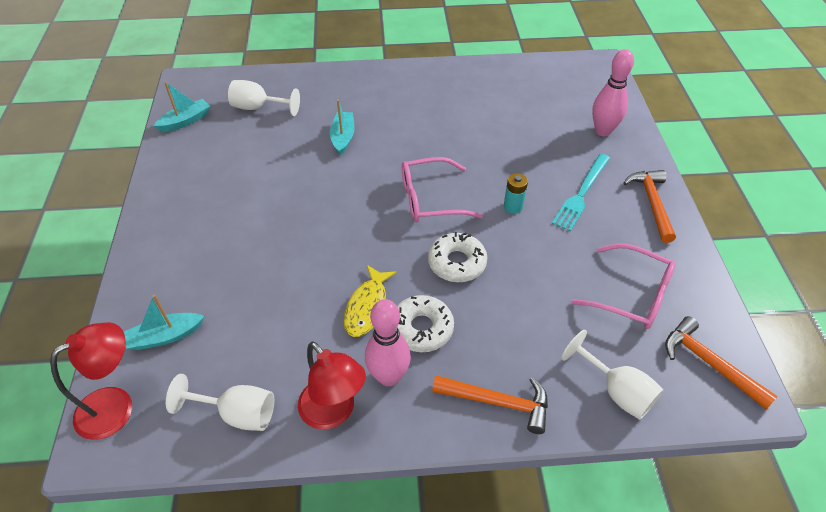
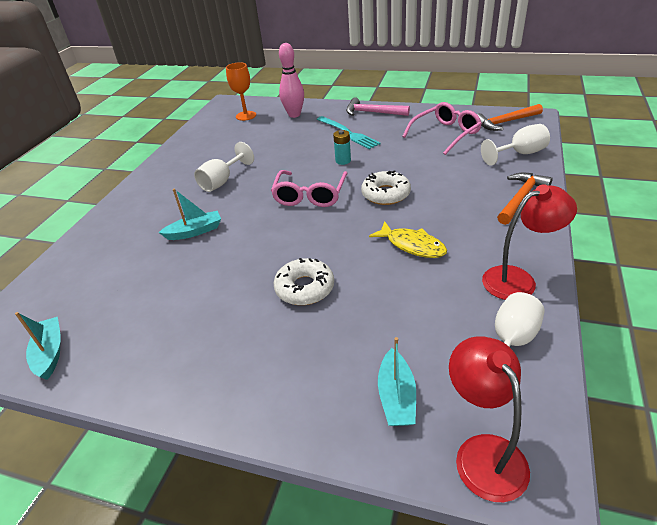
camera: 65 degrees left, 10 degrees down
white goblet [228,80,300,116] -> white goblet moved to [194,142,254,192]
turquoise boat [330,100,355,155] -> turquoise boat turned 135 degrees clockwise [158,189,221,240]
pink bowling pin [365,299,411,386] -> none
white donut [397,295,454,352] -> white donut moved to [273,258,334,305]
orange hammer [624,170,676,243] -> pink hammer [346,97,410,116]
none -> orange goblet [226,62,256,121]

